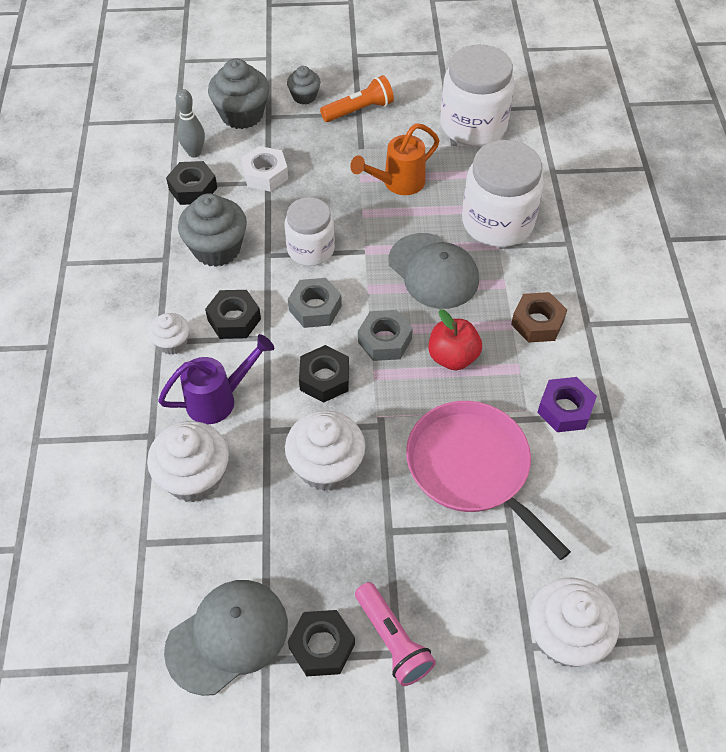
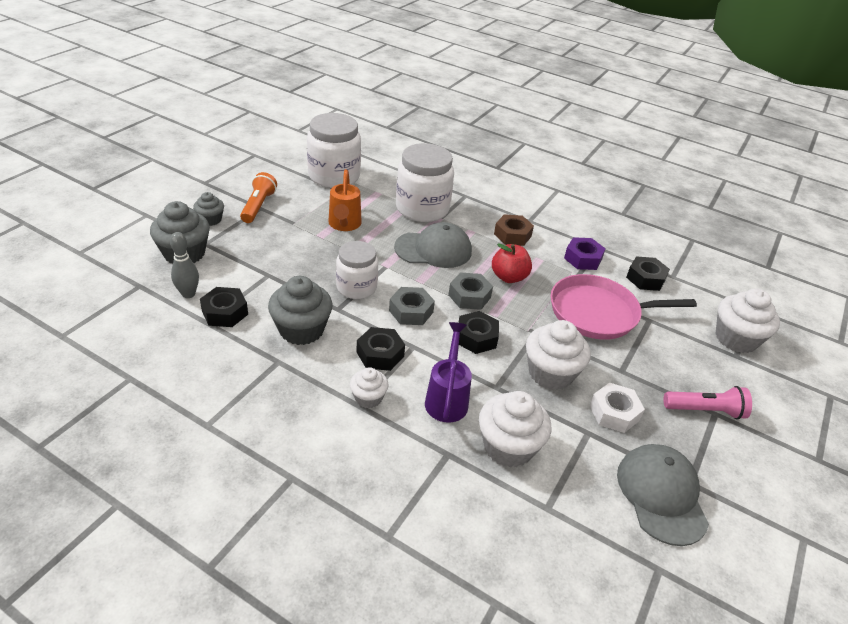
camera: 60 degrees left, 15 degrees down
white nut [241,146,288,192] -> white nut moved to [590,383,645,433]
black nut [288,610,355,676] -> black nut moved to [626,256,670,291]

